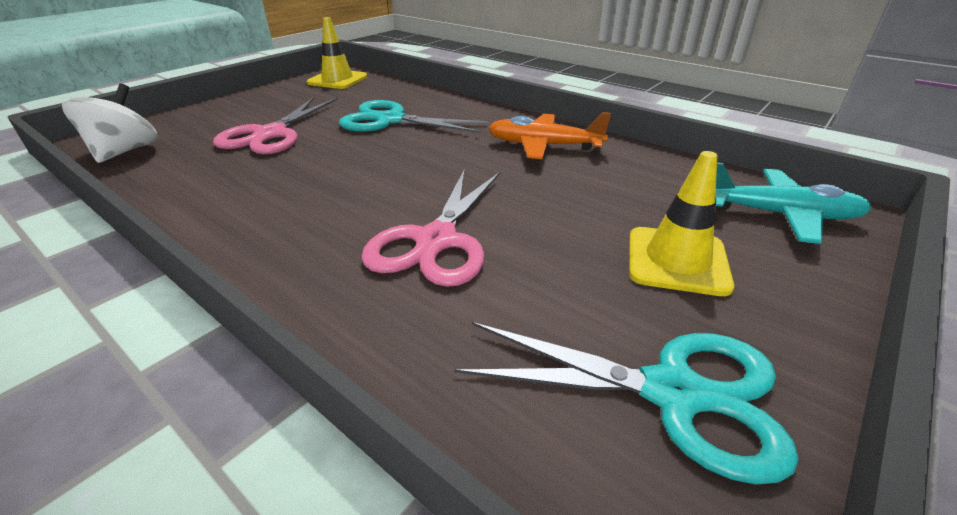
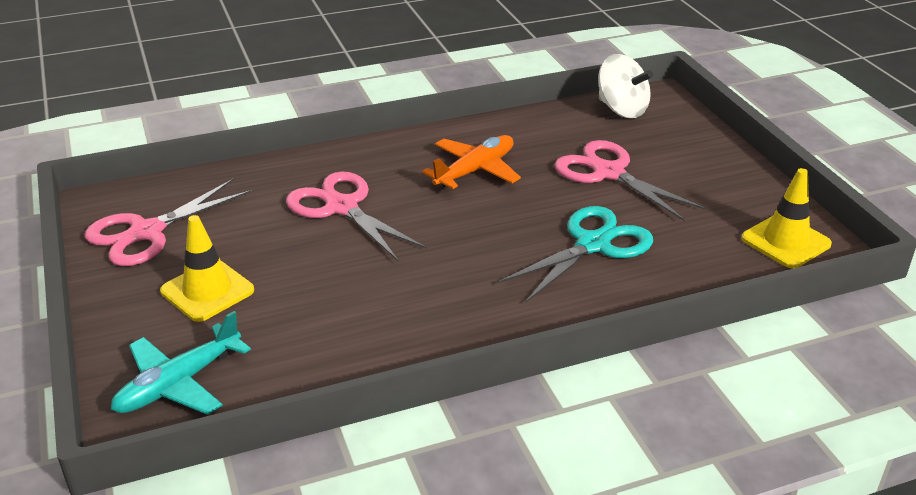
camera: 120 degrees right, 0 degrees up
turquoise scissors [454,322,799,485] -> pink scissors [85,179,253,266]
orange plane [488,112,611,159] -> orange plane moved to [422,135,521,189]

